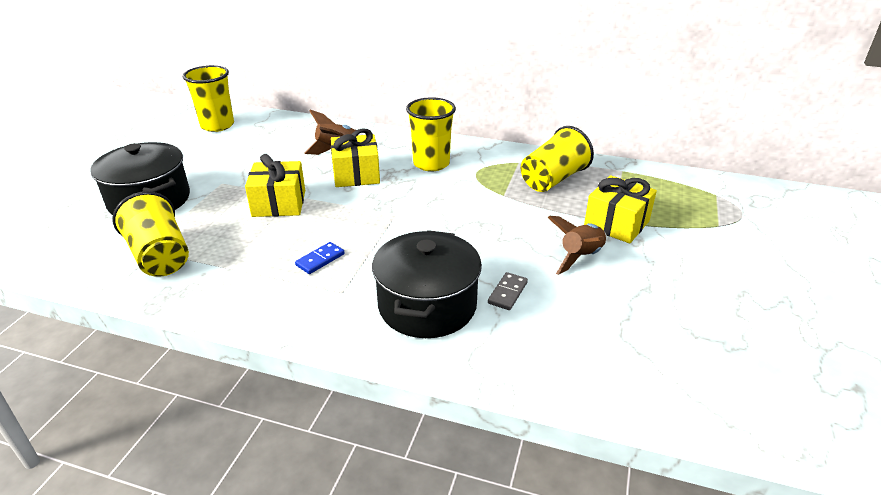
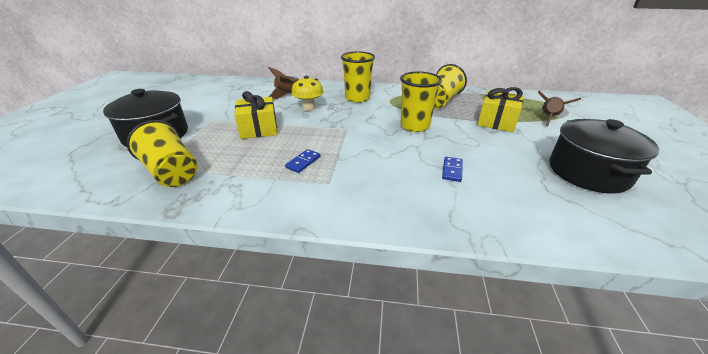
camera: 10 degrees left, 0 degrees up
yellow cup [183,65,234,132] -> yellow cup moved to [400,72,442,132]
yellow gift [331,129,380,187] -> yellow mushroom [291,76,324,111]
black pot [372,230,482,338] -> black pot moved to [549,119,659,194]
grey domino [488,272,528,310] -> blue domino [442,157,463,182]
brown rocket [547,216,607,275] -> brown rocket moved to [538,90,581,127]

